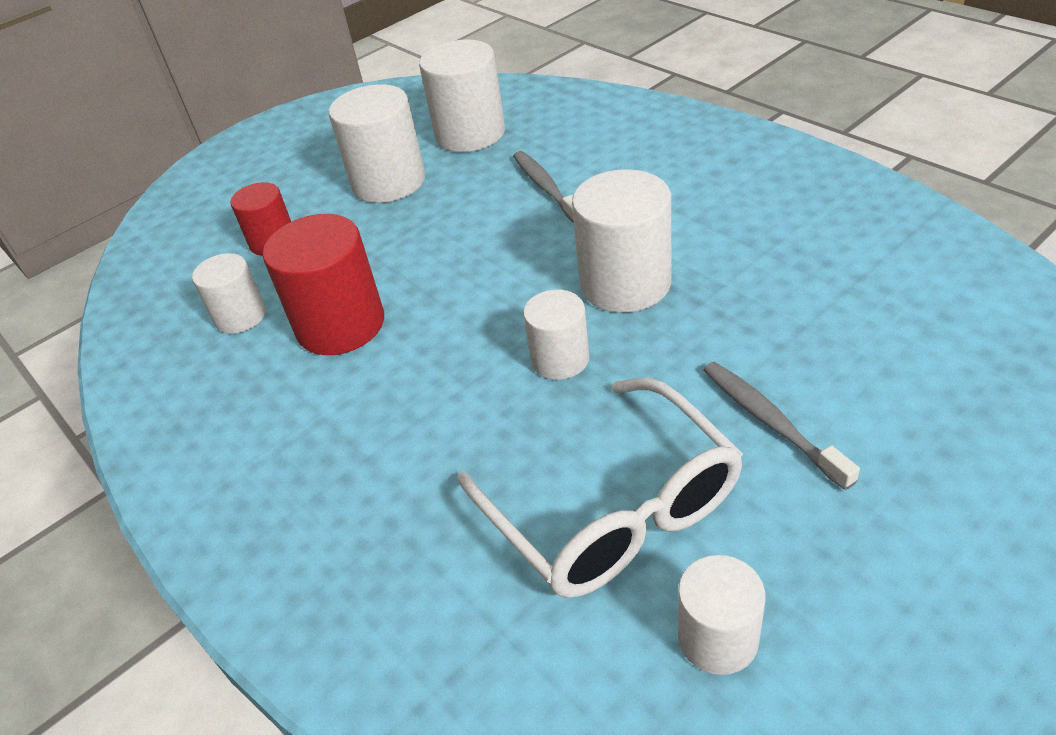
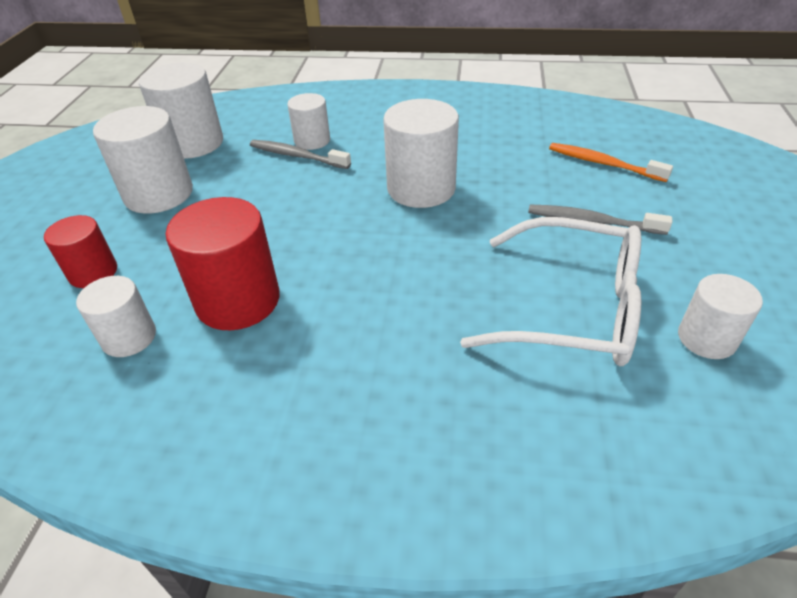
camera: 45 degrees left, 0 degrees up
white cylinder [523,290,589,380] -> white cylinder moved to [288,93,330,150]
none -> orange toothbrush [549,143,673,182]

